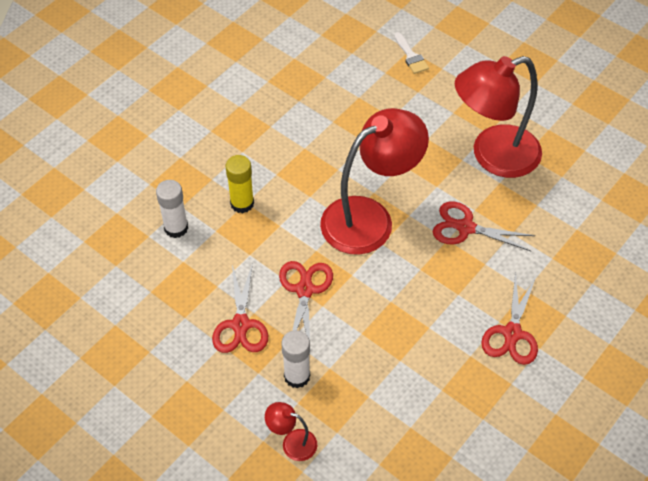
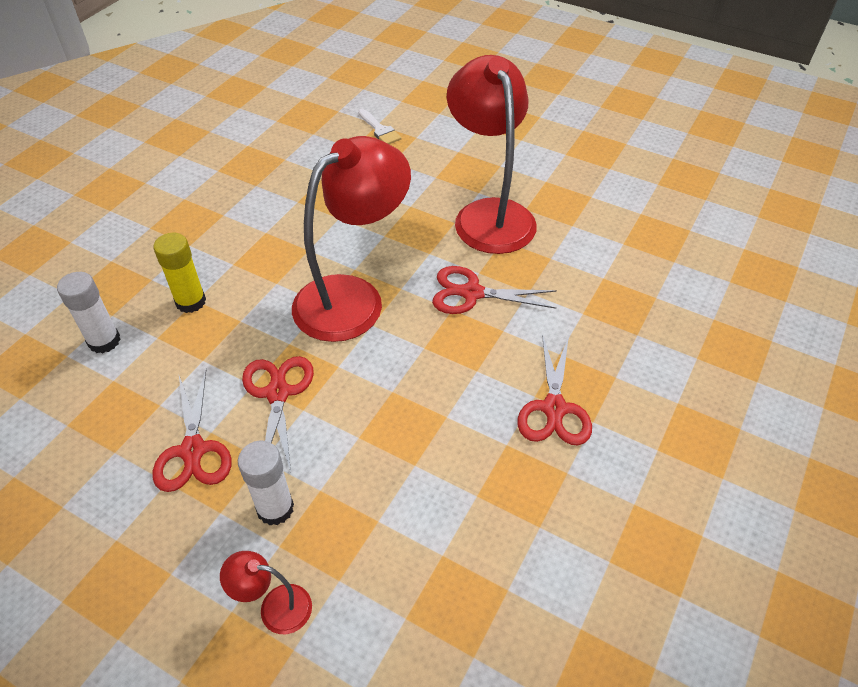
camera: 10 degrees left, 5 degrees down
red lamp [455,56,542,178] -> red lamp turned 105 degrees clockwise [447,55,537,254]

